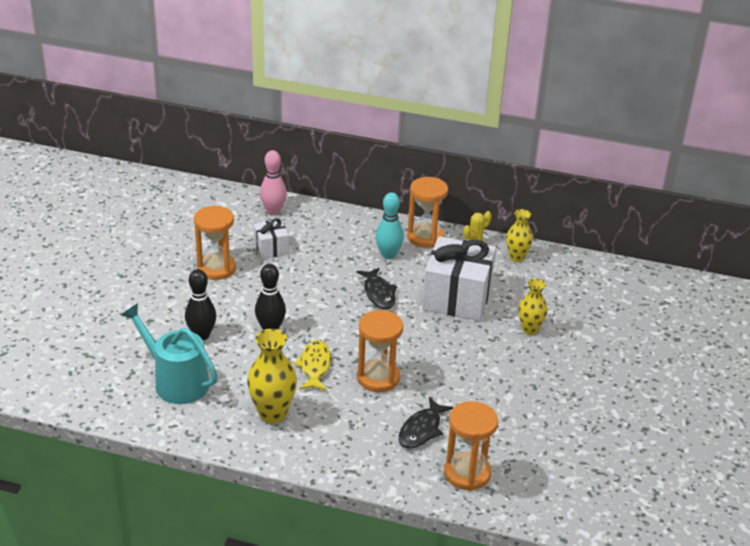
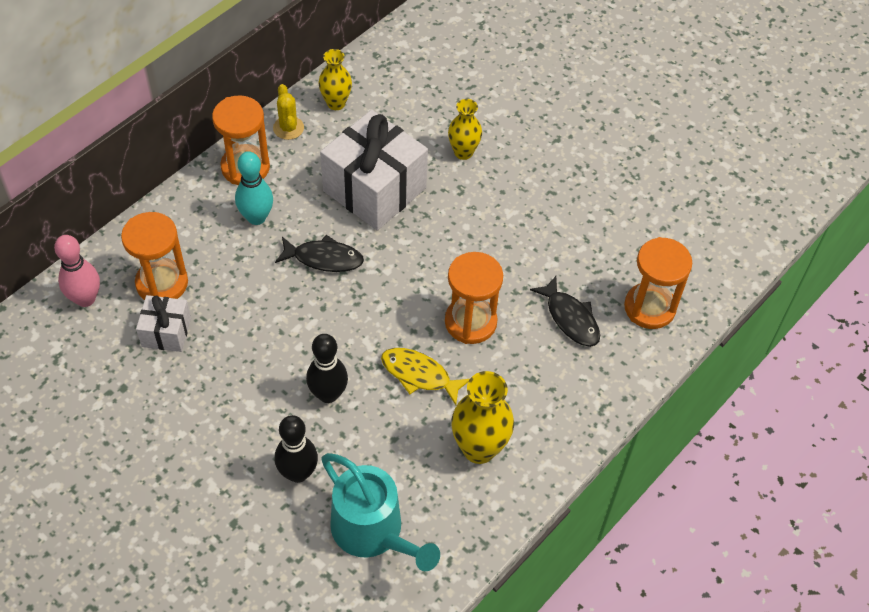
camera: 65 degrees left, 20 degrees up
turquoise watering can [122,303,218,404] -> turquoise watering can turned 105 degrees counterclockwise [321,453,440,571]
orange hourglass [194,206,236,280] -> orange hourglass moved to [121,212,188,300]

